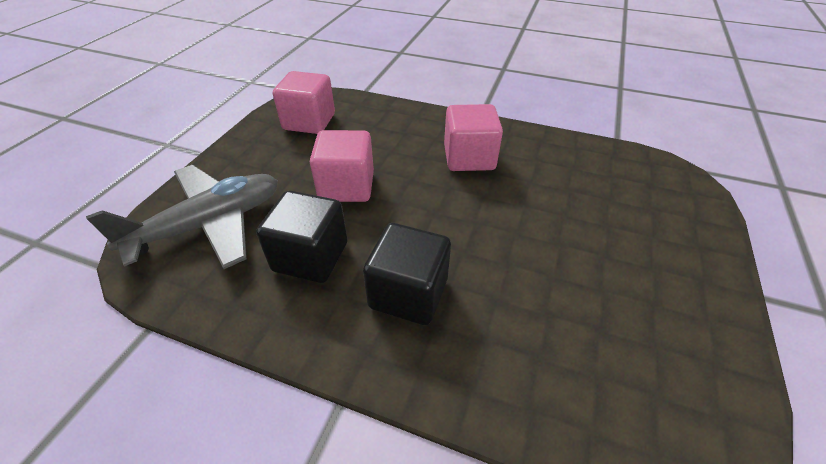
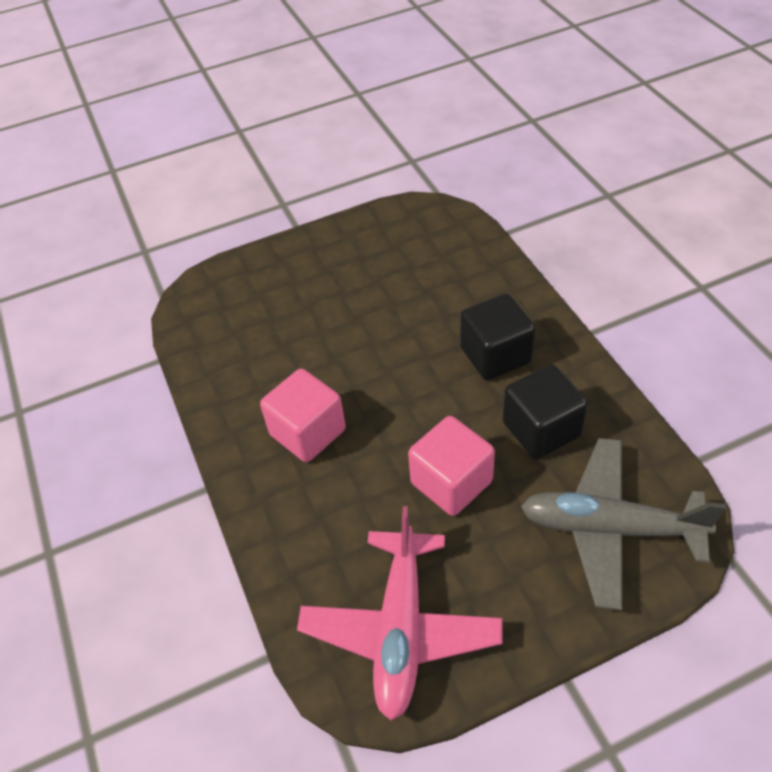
camera: 130 degrees left, 5 degrees up
pink cube [273,71,335,134] -> pink plane [297,506,503,720]

